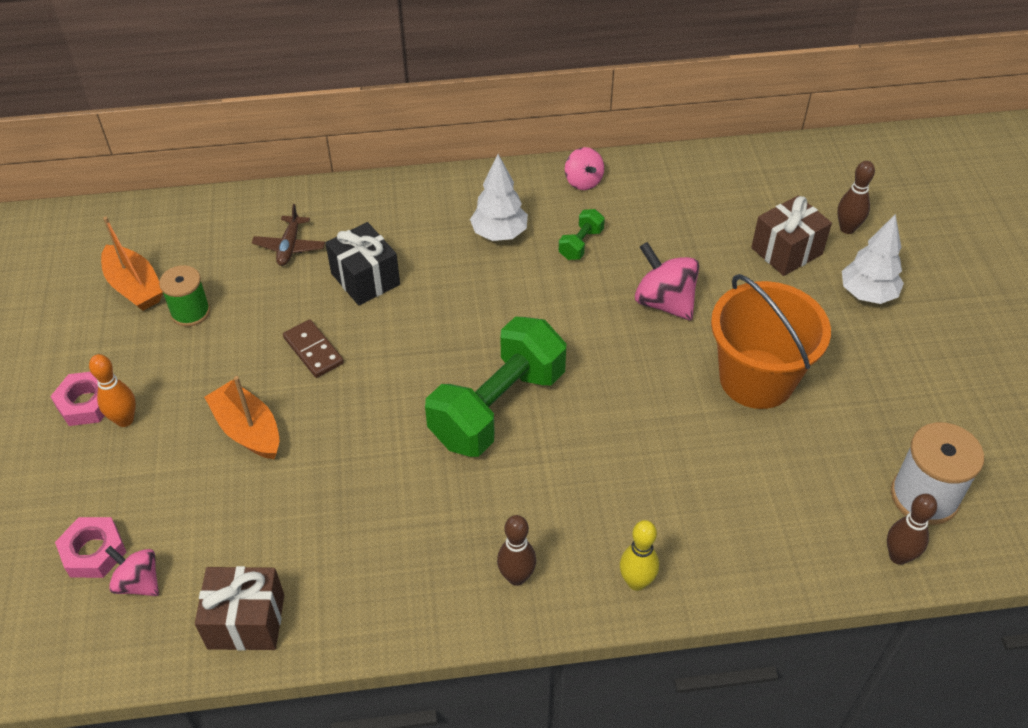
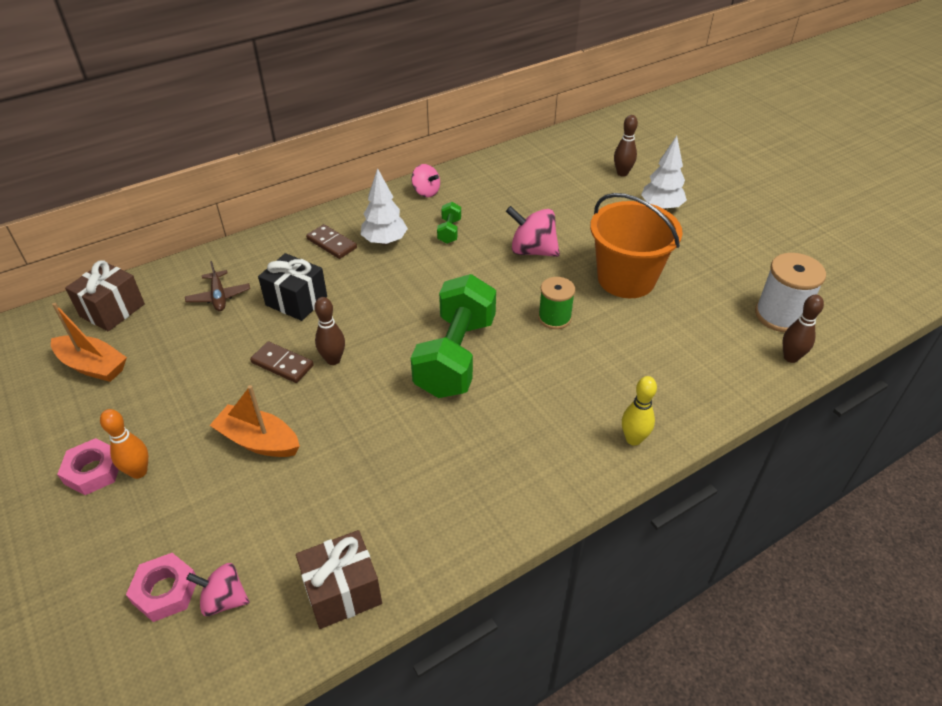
camera: 25 degrees left, 5 degrees down
green spool [159,265,210,327] -> green spool moved to [538,277,575,329]
brown bowling pin [497,515,536,586] -> brown bowling pin moved to [314,297,345,365]
brown gift [751,195,832,276] -> brown gift moved to [65,260,145,332]
none -> brown domino [306,224,357,259]

